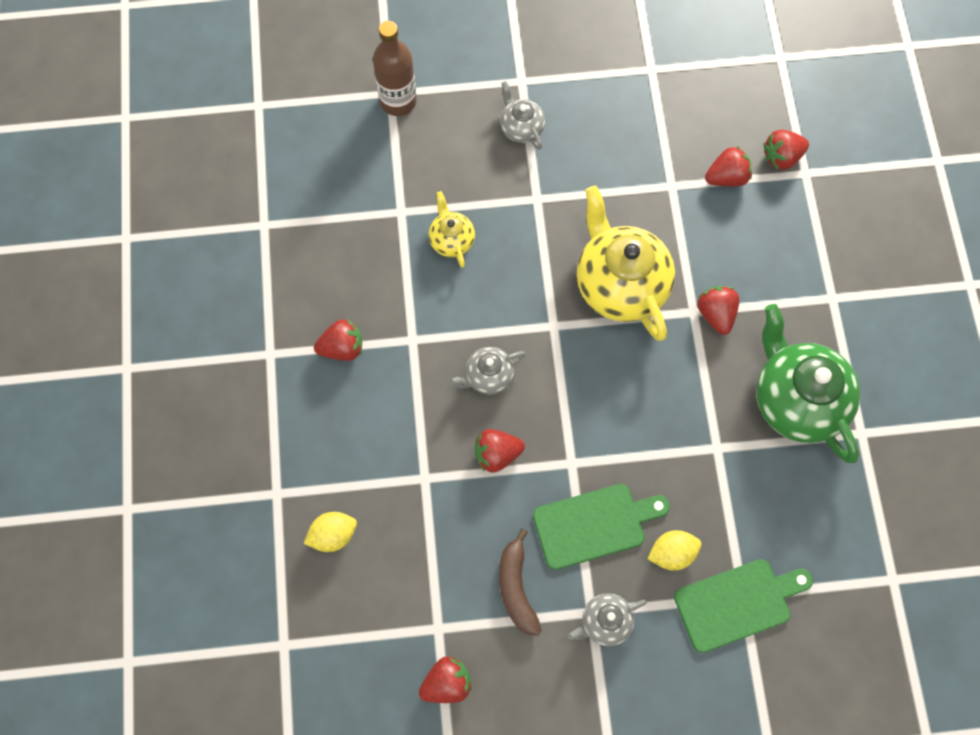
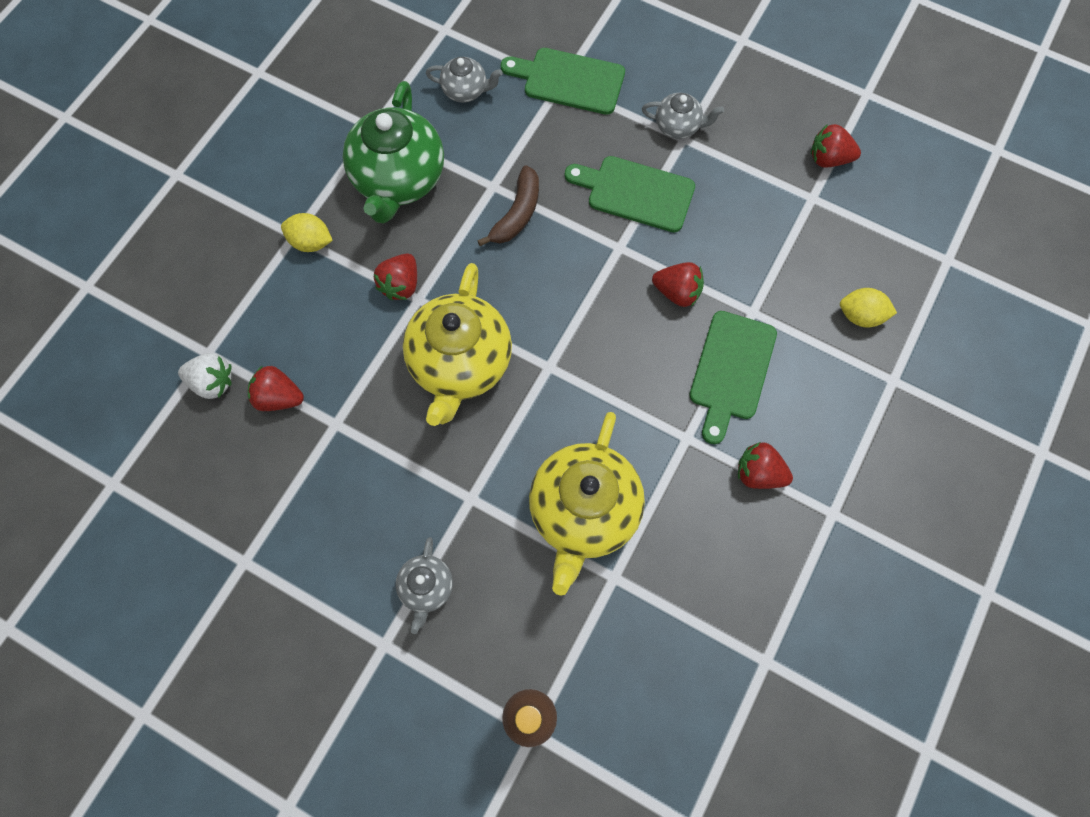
camera: 145 degrees left, 0 degrees up
yellow teapot [429,191,475,268] -> yellow teapot [529,412,645,596], size x2.04
grey teapot [450,347,526,394] -> grey teapot moved to [426,57,503,102]
brown banana [499,528,542,636] -> brown banana moved to [477,165,539,246]
yellow lemon [648,530,701,571] -> yellow lemon moved to [281,213,333,252]
red strawberry [764,130,809,170] -> white strawberry [178,353,231,399]
none -> green cutting board [689,311,777,444]

